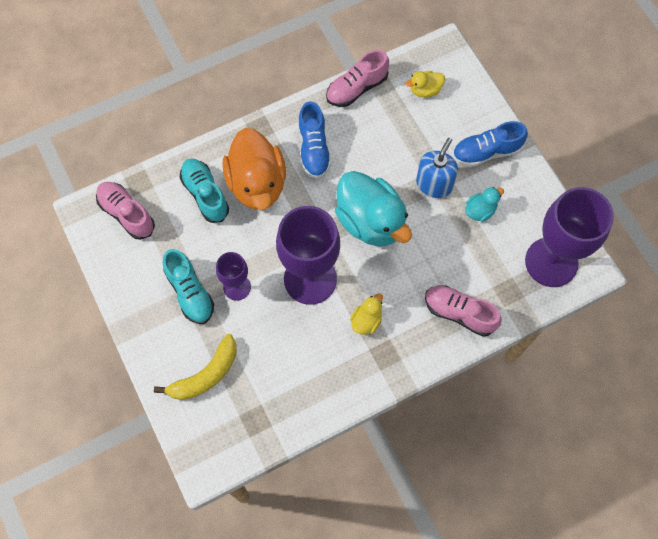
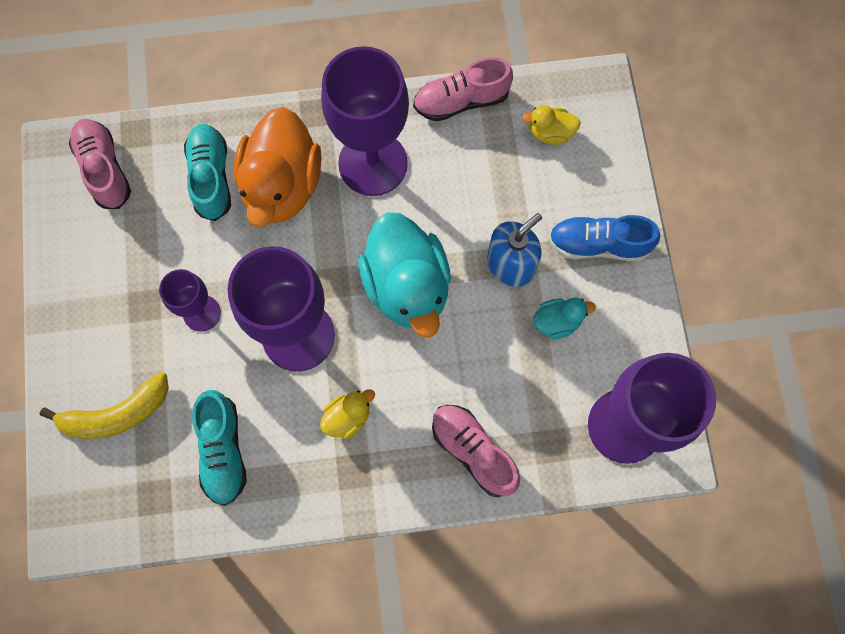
camera: 20 degrees right, 5 degrees up
turquoise shoe [163,249,214,324] -> turquoise shoe moved to [192,390,247,506]
blue shoe [298,101,331,179] -> purple goblet [321,46,409,196]

